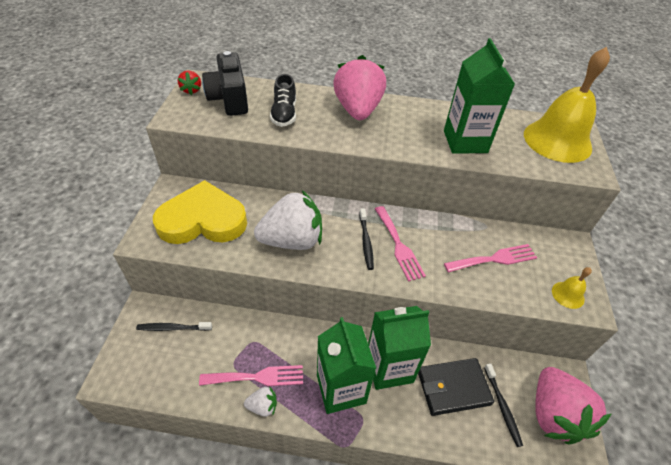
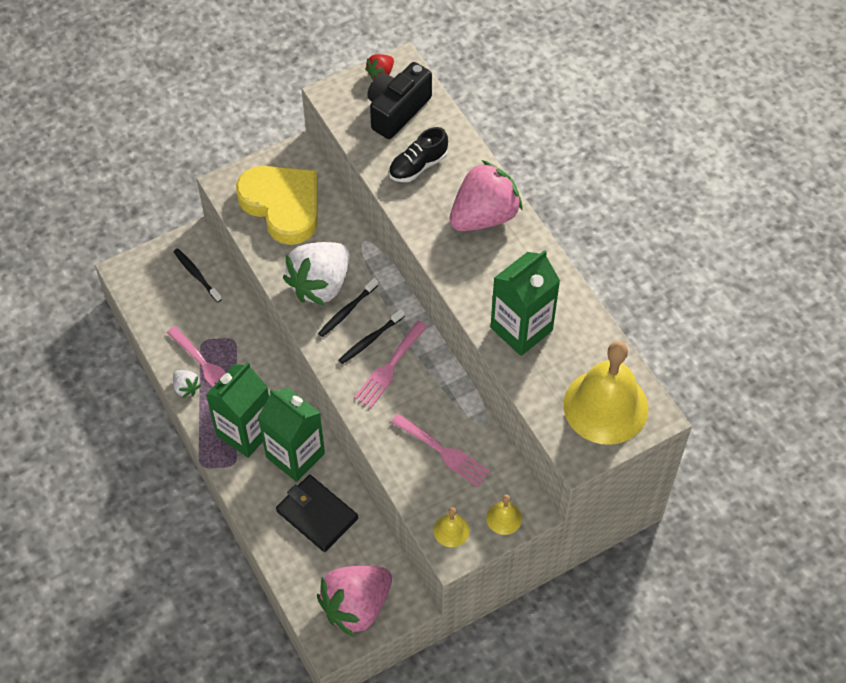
camera: 55 degrees right, 10 degrees up
white strawberry [254,190,322,250] -> white strawberry turned 90 degrees clockwise [283,242,350,306]
black toothbrush [484,363,523,447] -> black toothbrush moved to [318,278,378,337]
none -> yellow bell [486,495,522,535]

